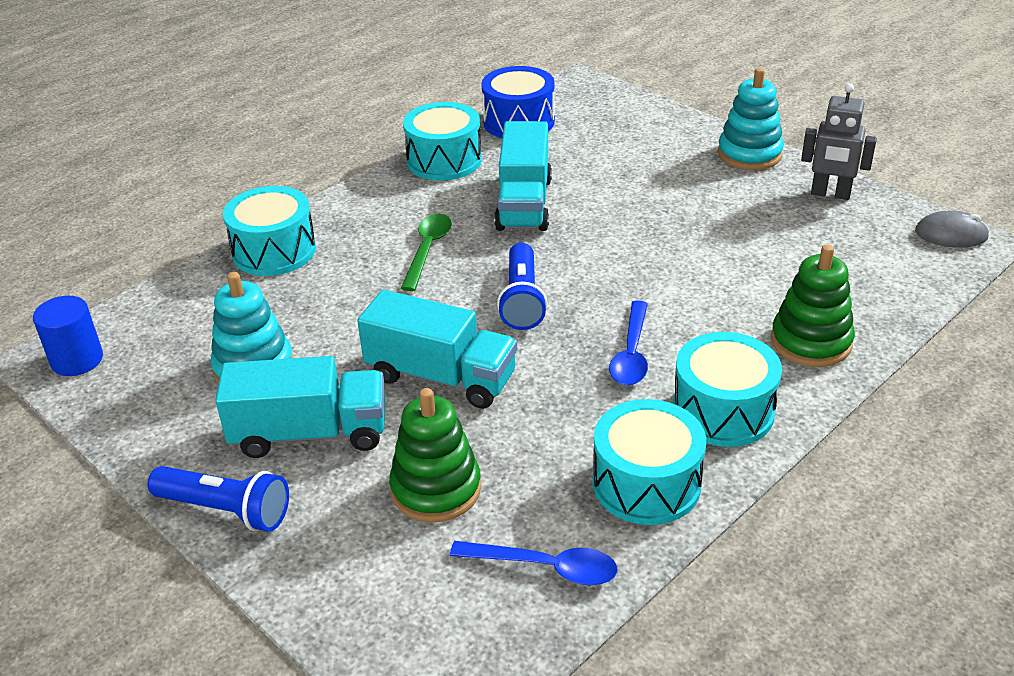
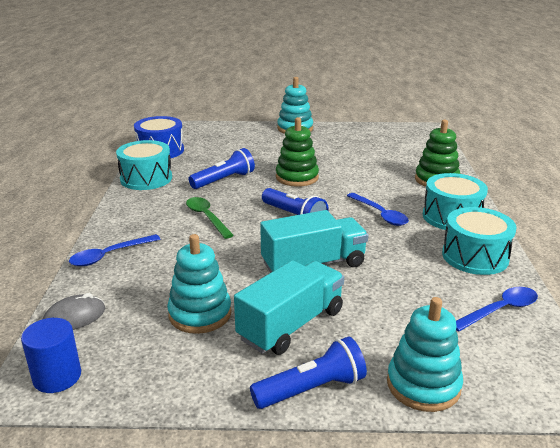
camera: 45 degrees left, 10 degrees down
turquoise drum [223,186,316,276] -> blue spoon [69,234,160,266]
green stacking toy [389,388,481,523] -> green stacking toy moved to [276,117,319,187]
turquoise truck [494,121,552,231] -> blue flashlight [189,148,255,189]
grey robot [801,83,877,200] -> none
grey mouse [915,210,990,248] -> grey mouse moved to [43,293,105,330]
none -> turquoise stacking toy [387,297,463,412]

